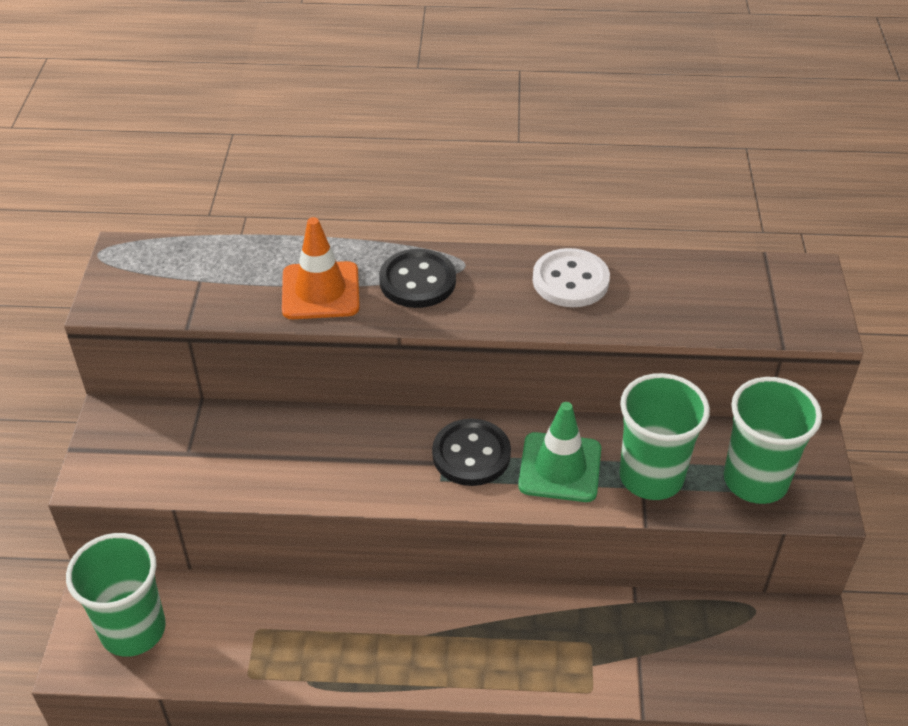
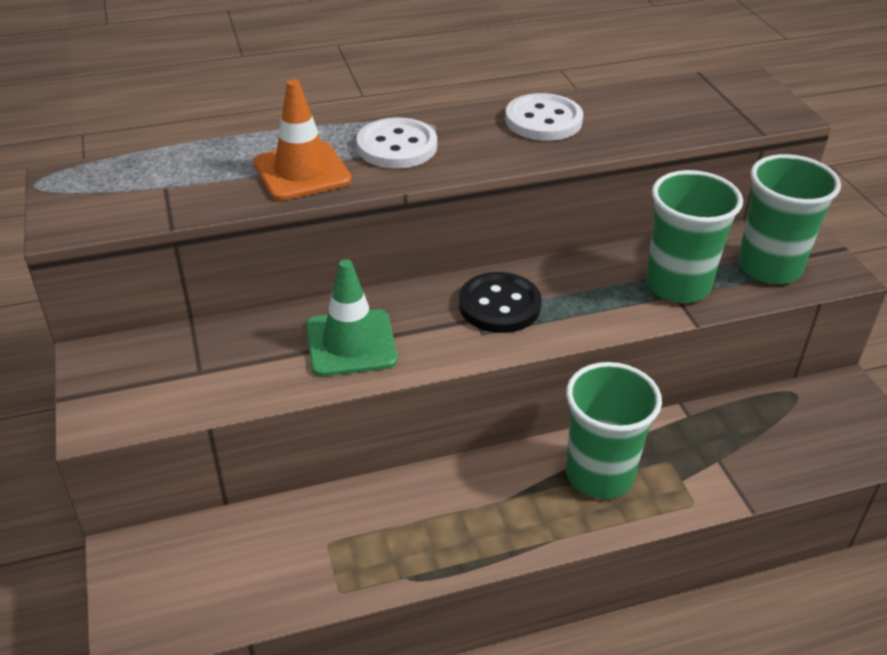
camera: 20 degrees left, 5 degrees down
green cup [66,533,166,657] -> green cup moved to [566,362,662,499]
black button [379,249,456,308] -> white button [356,117,437,169]
green traffic cone [518,402,601,502] -> green traffic cone moved to [306,259,398,376]

